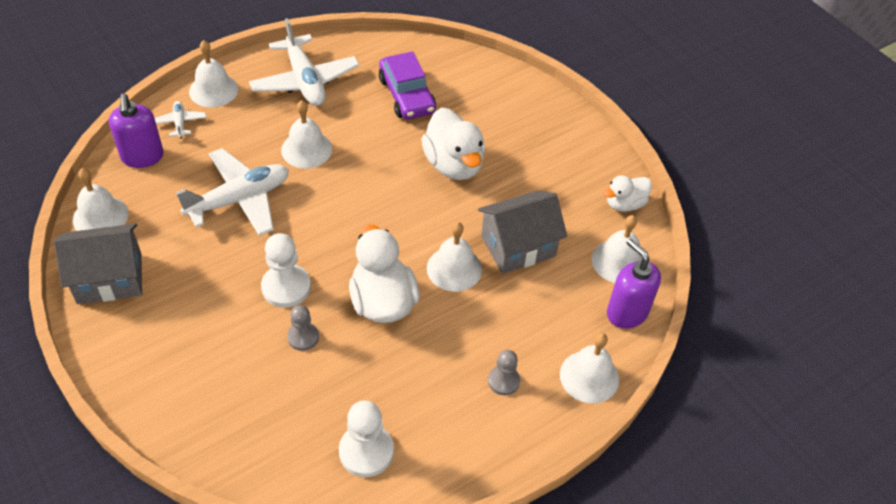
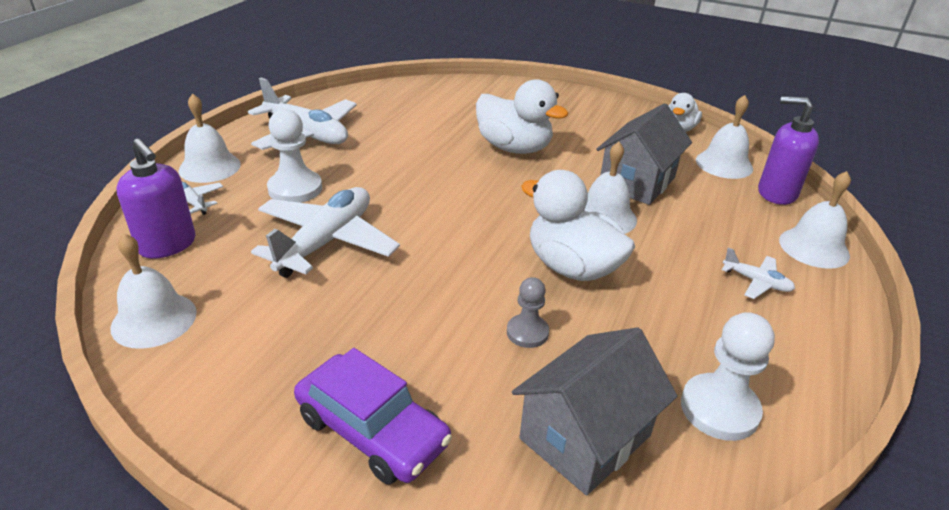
camera: 30 degrees left, 15 degrees down
grey house [54,224,142,304] -> grey house moved to [512,327,677,496]
white pawn [261,233,311,308] -> white pawn moved to [267,109,322,203]
white bell [281,100,332,168] -> none
purple car [379,52,436,119] -> purple car moved to [294,348,452,485]
grey pawn [488,350,520,395] -> white plane [722,248,795,299]

